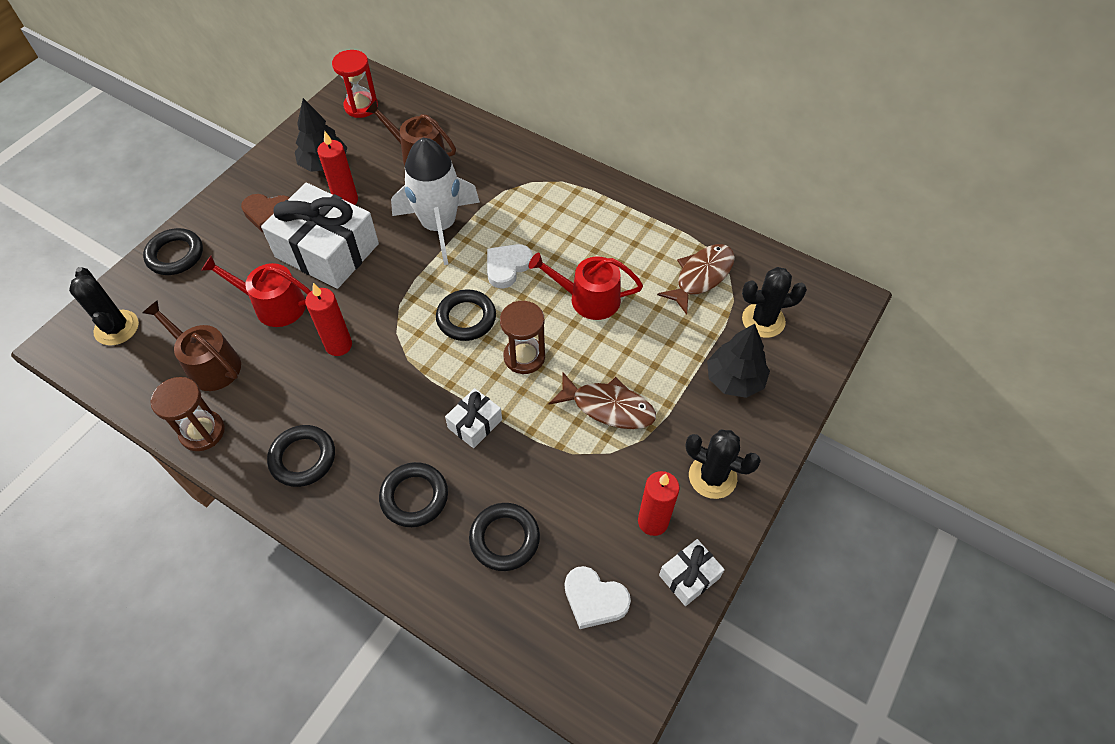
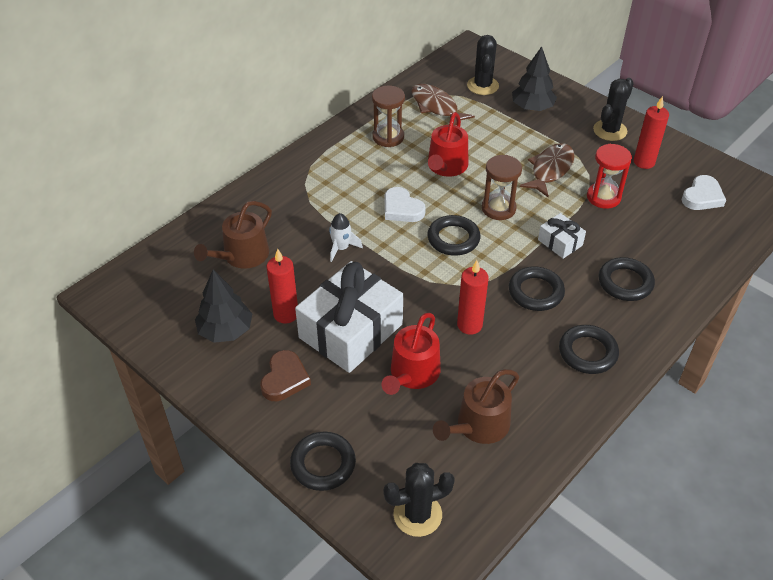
camera: 80 degrees left, 10 degrees down
brown hourglass [150,377,225,451] -> brown hourglass moved to [372,86,405,147]
red hourglass [332,50,378,118] -> red hourglass moved to [587,144,632,209]
white rocket [391,138,480,265] -> white rocket [329,213,363,262], size x0.43
black ring [469,503,540,571] -> black ring moved to [509,266,565,311]
white gift [659,539,725,606] -> none

